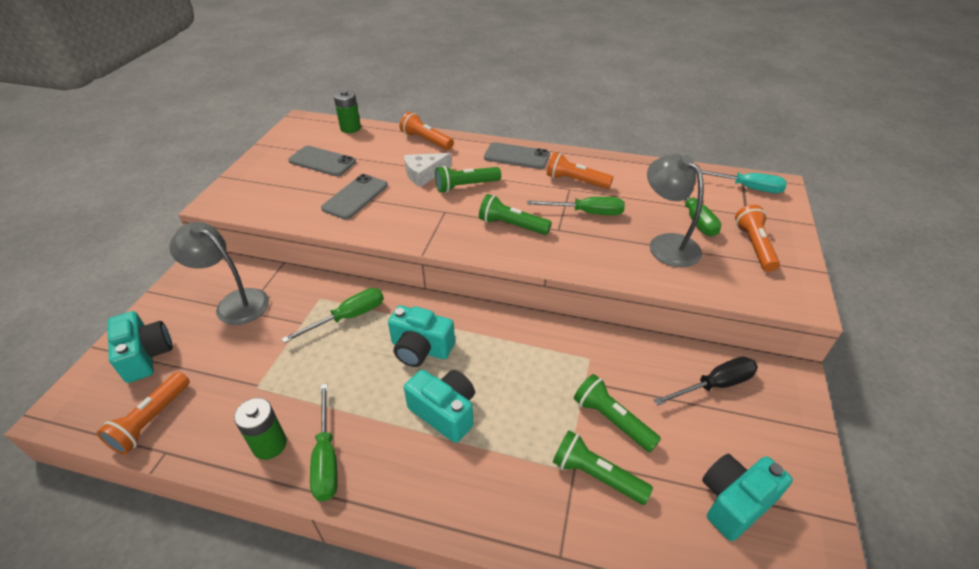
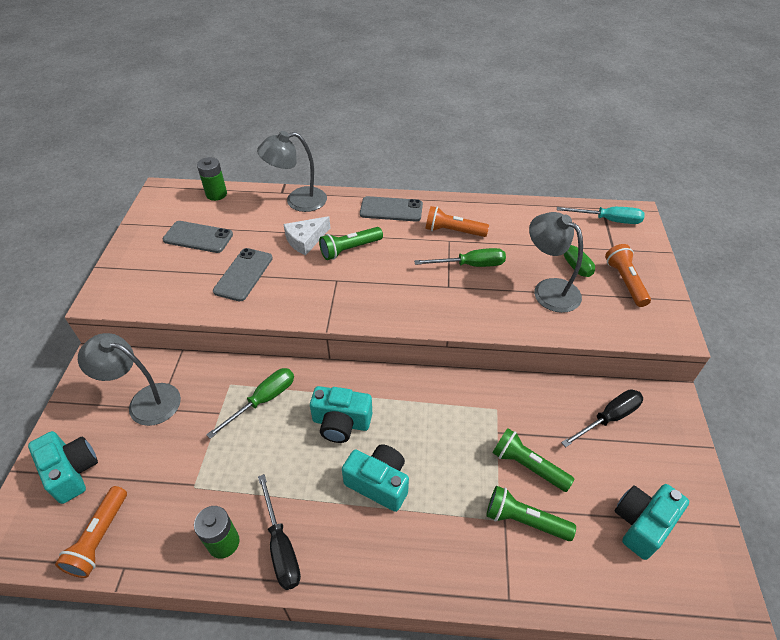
camera: 10 degrees left, 5 degrees up
green screwdriver [310,384,338,501] -> black screwdriver [258,474,301,590]
orange flashlight [400,112,454,150] -> grey lamp [257,131,327,212]
green flashlight [479,194,552,235] -> none

